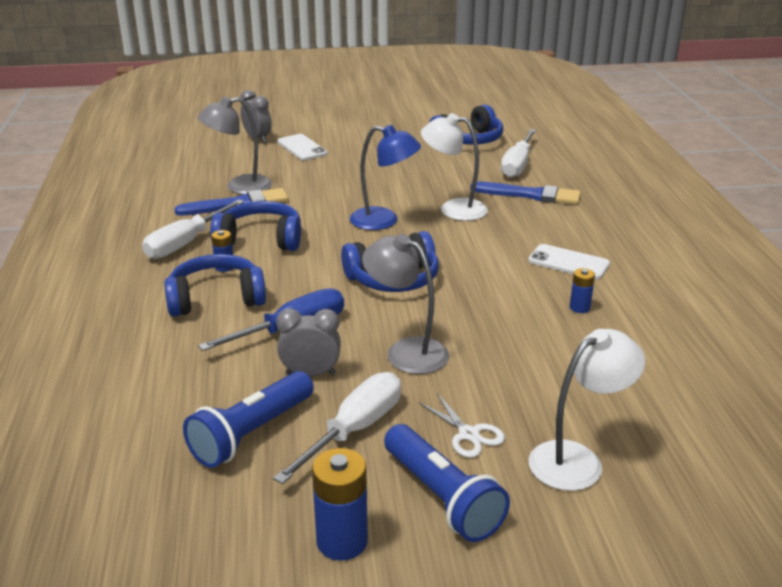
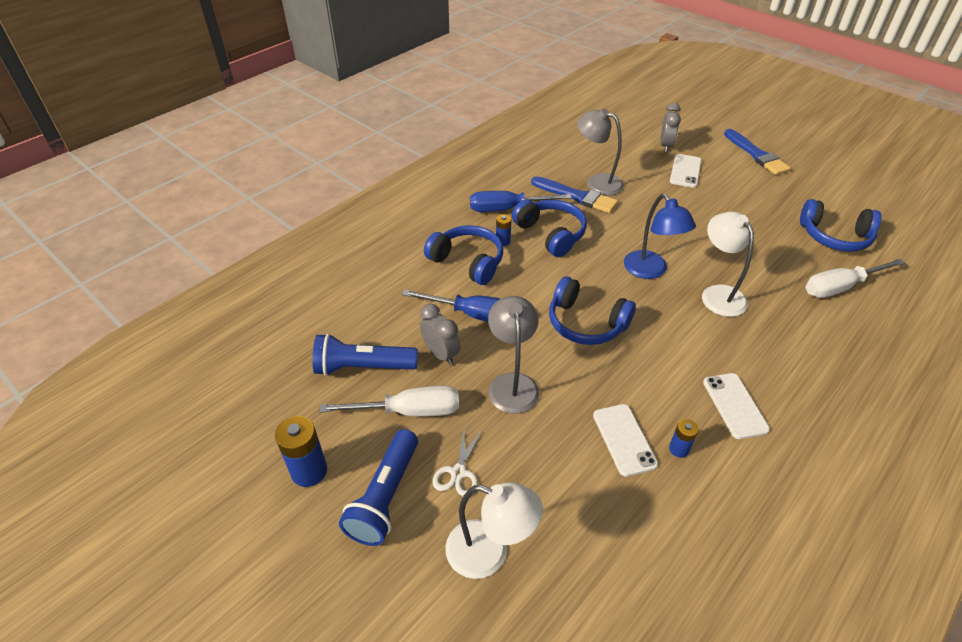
camera: 50 degrees right, 15 degrees up
white screwdriver [142,199,244,259] -> blue screwdriver [470,191,572,212]
blue brush [470,181,581,205] -> blue brush moved to [724,129,791,175]
none -> white phone [593,404,658,477]

